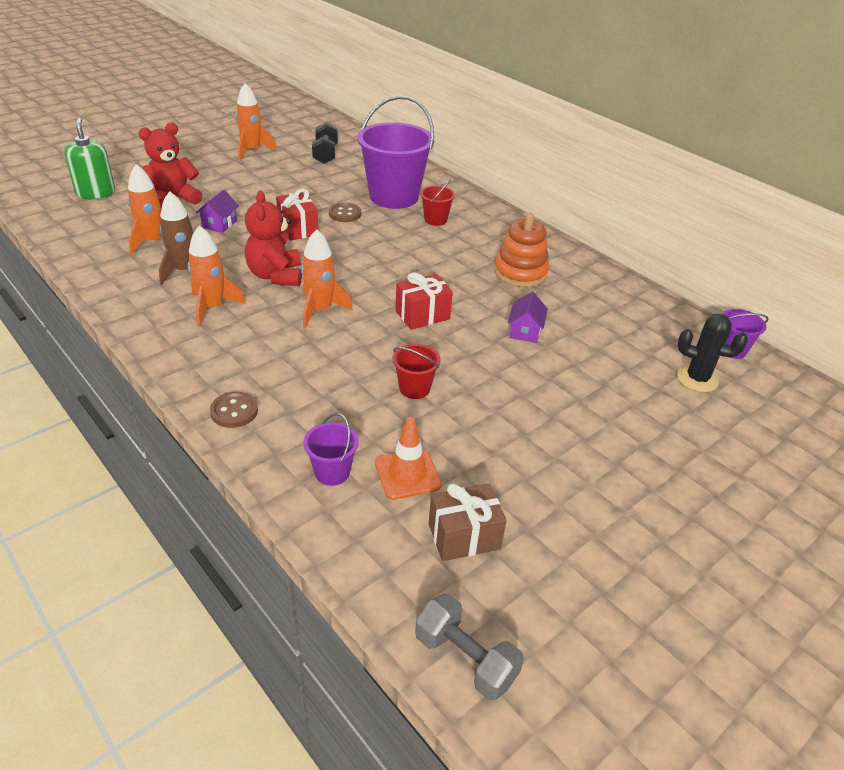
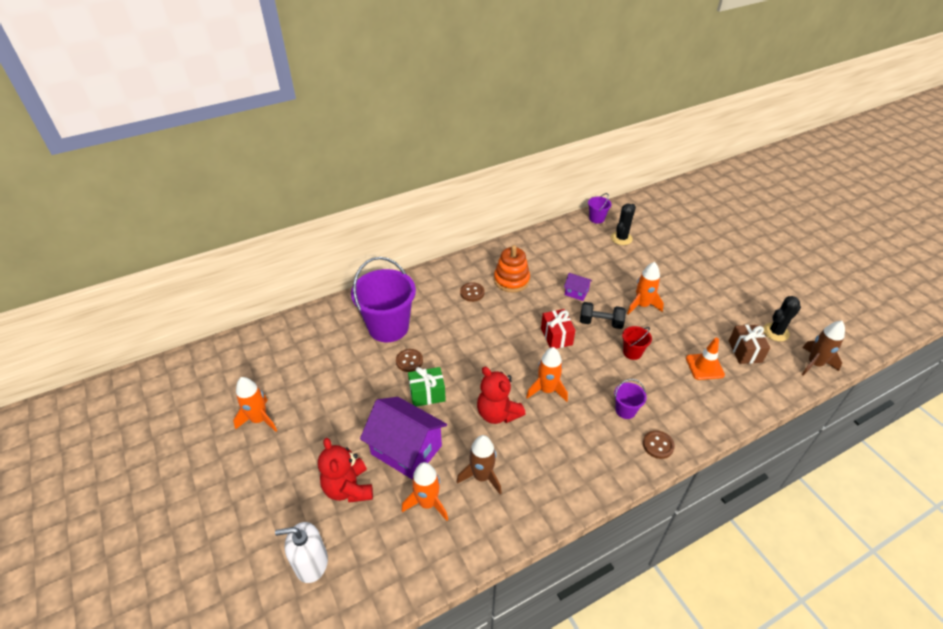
camera: 75 degrees left, 5 degrees up
green soap dispenser [64,118,115,199] -> white soap dispenser [275,522,328,583]
orange rocket [188,225,245,326] -> orange rocket moved to [627,262,664,315]
purple house [196,190,239,233] -> purple house [360,397,447,480], size x2.20
red teddy bear [245,191,302,286] -> red teddy bear turned 45 degrees clockwise [477,367,526,424]
red gift [276,189,318,241] -> green gift [408,367,446,407]
purple bucket [303,413,359,486] -> purple bucket moved to [614,379,647,419]
black dumbbell [312,122,338,164] -> black dumbbell moved to [580,302,626,329]
grey dumbbell [415,594,524,700] -> brown rocket [802,321,845,376]
red bucket [420,180,455,226] -> none
none -> brown button [460,282,485,302]
none -> black cactus [763,296,801,342]

